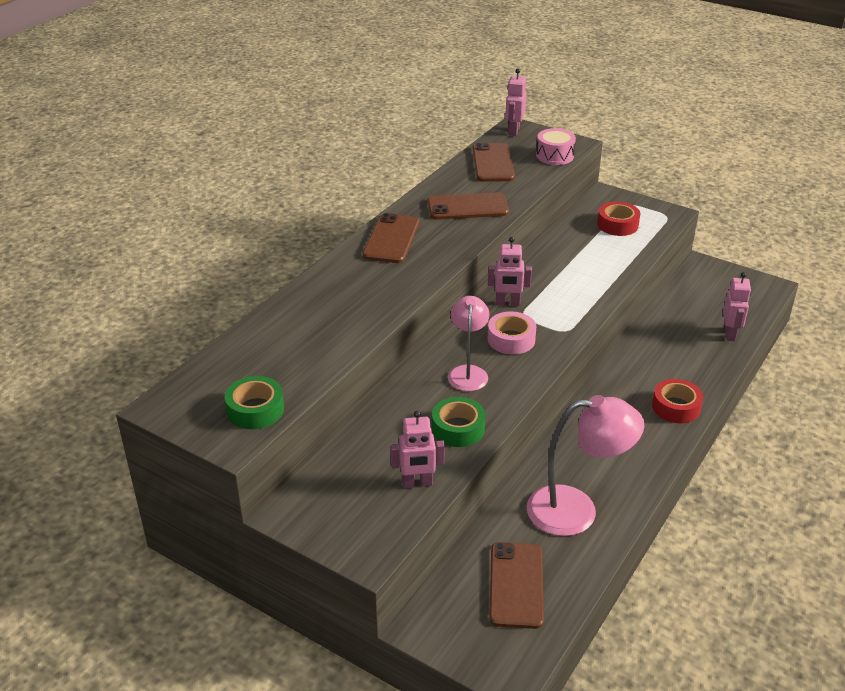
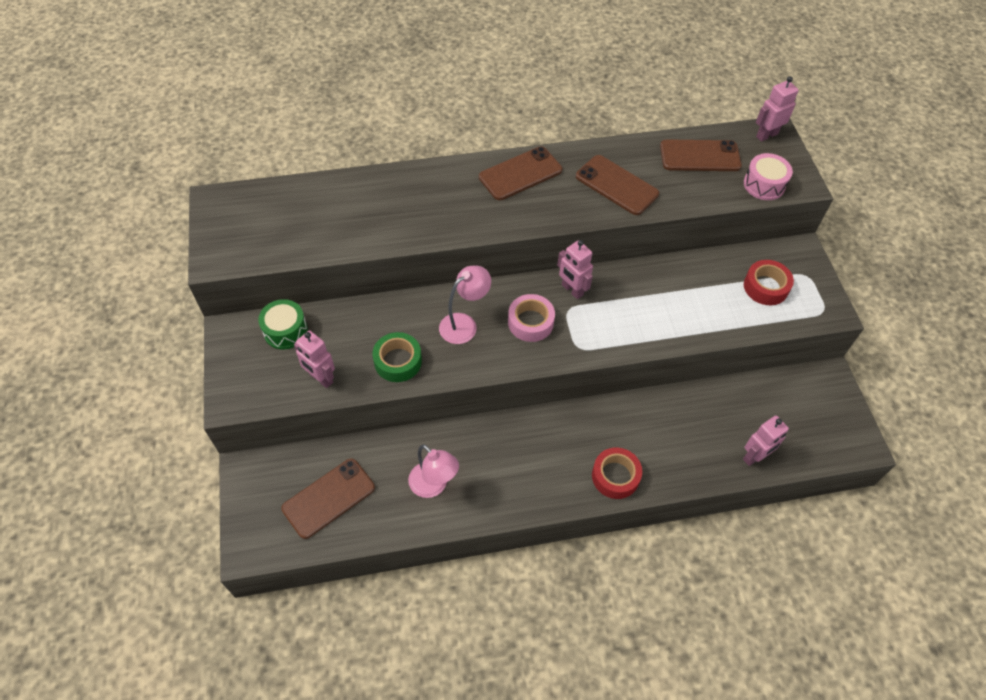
camera: 45 degrees right, 20 degrees up
green tape [225,376,284,429] -> none
brown phone [472,143,515,182] -> brown phone turned 45 degrees clockwise [660,139,742,171]
pink lamp [527,395,645,536] -> pink lamp [408,444,459,498], size x0.63
none -> green drum [258,299,308,349]

